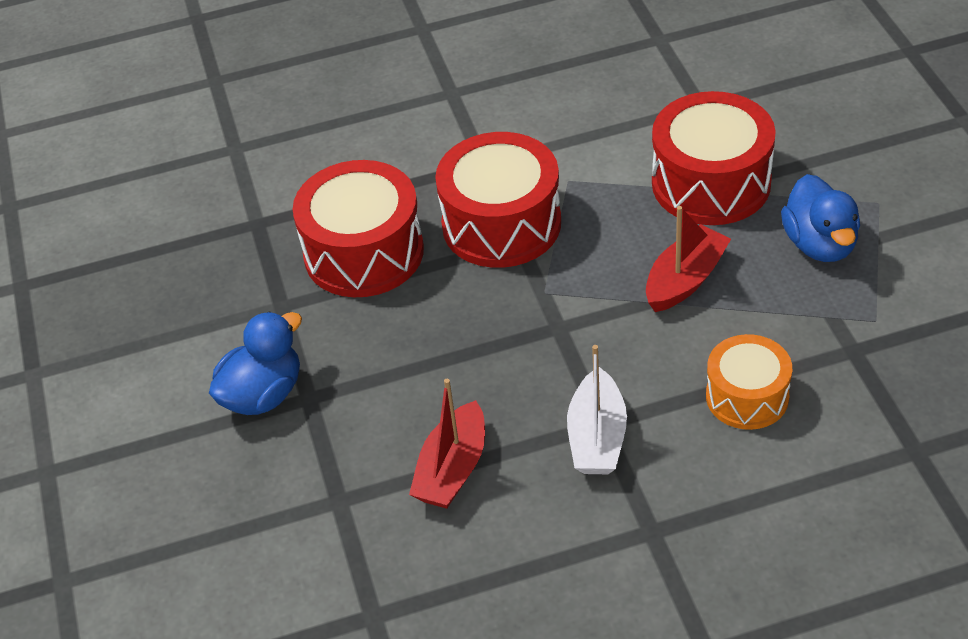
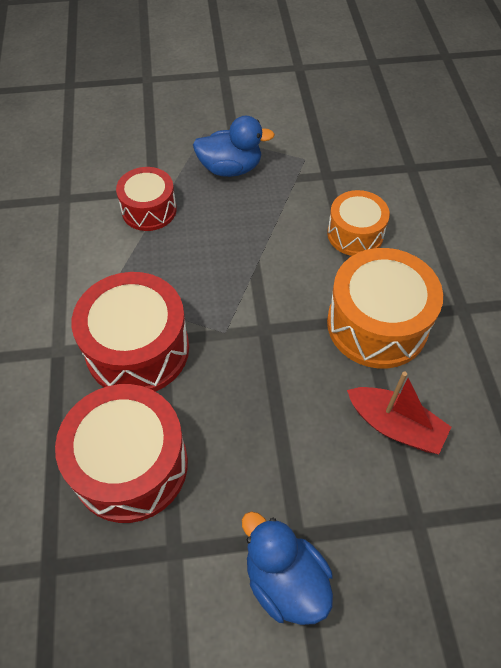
camera: 85 degrees left, 10 degrees up
white boat [567,345,627,474] -> orange drum [327,248,443,368]
red boat [646,206,731,312] -> none
red drum [652,91,776,225] -> red drum [116,167,177,231], size x0.61

